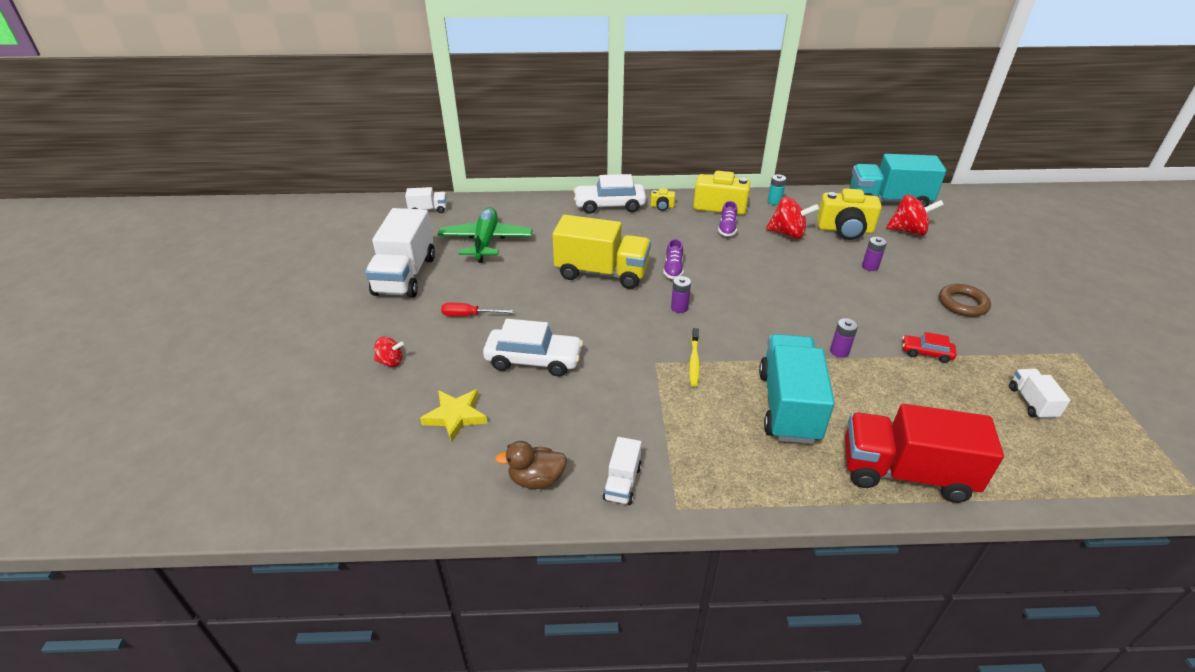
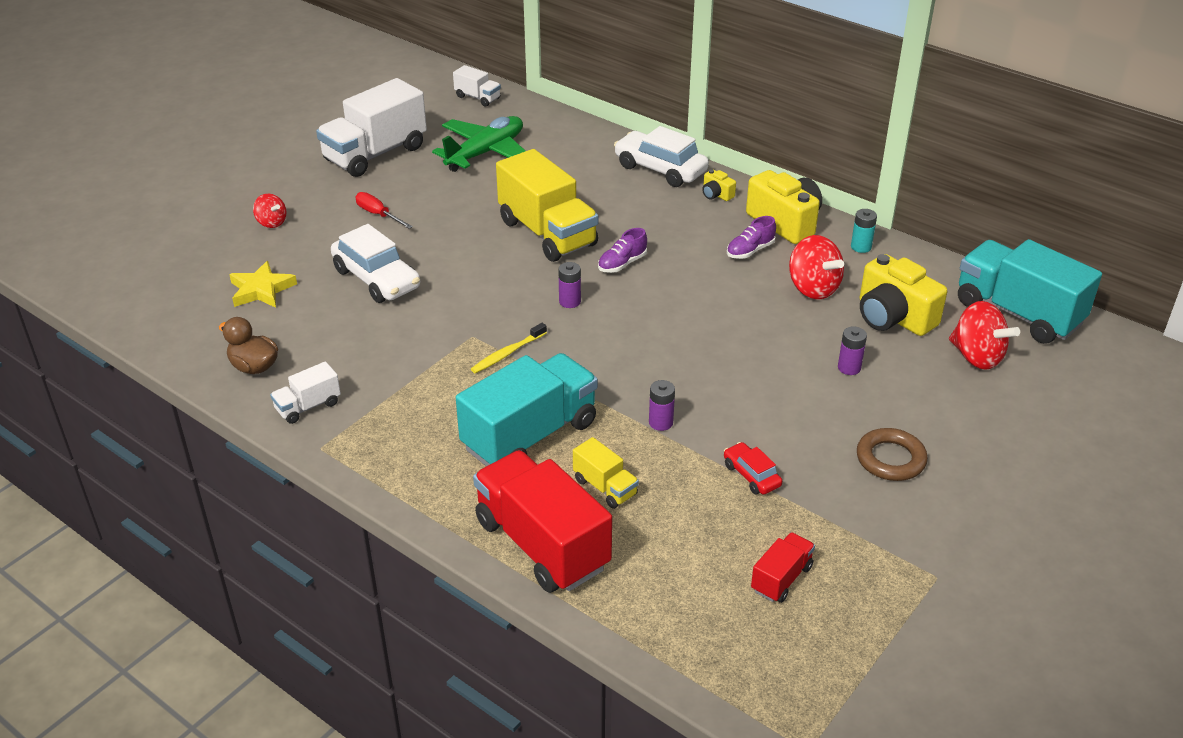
camera: 40 degrees right, 0 degrees up
white truck [1009,369,1071,419] -> red truck [751,532,815,603]
none -> yellow truck [573,437,639,509]

